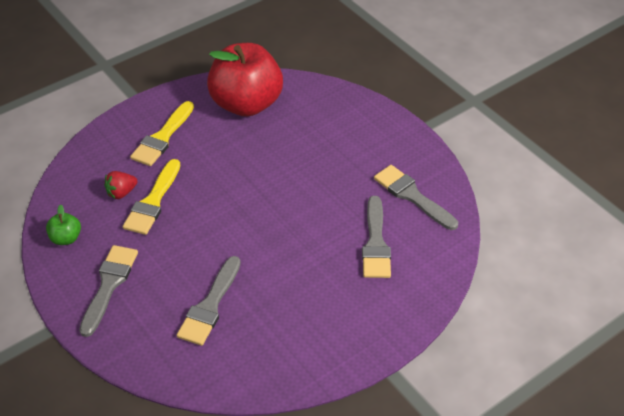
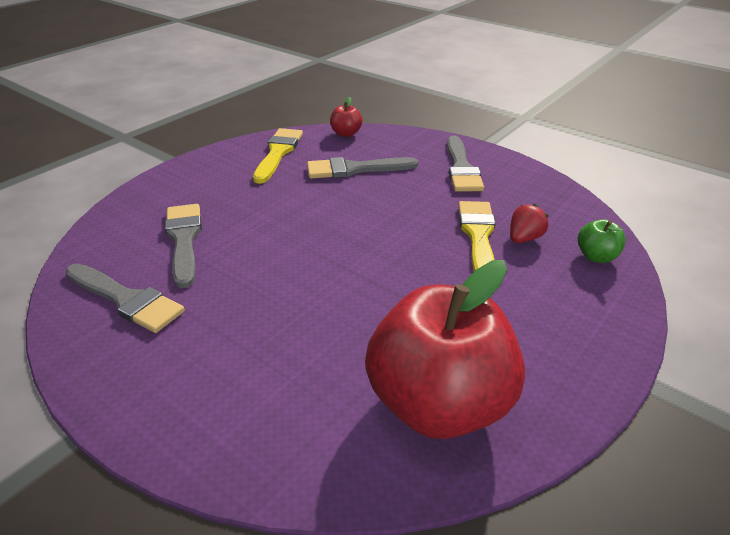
camera: 165 degrees right, 10 degrees down
green apple [46,204,81,245] -> green apple moved to [578,219,626,263]
yellow brush [130,101,194,166] -> yellow brush moved to [253,128,303,184]
grey brush [177,256,241,346] -> grey brush turned 105 degrees counterclockwise [307,157,418,179]
none -> red apple [330,97,363,137]

